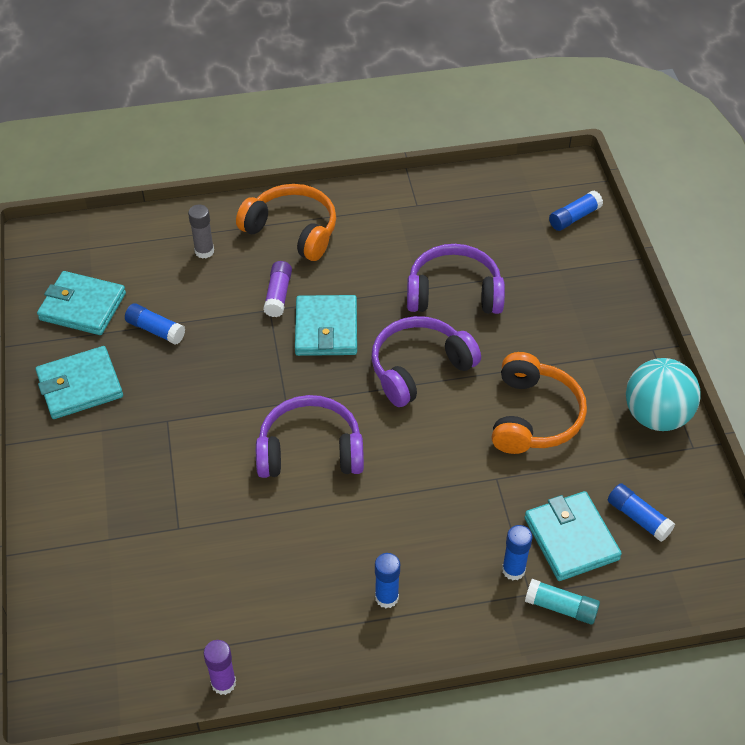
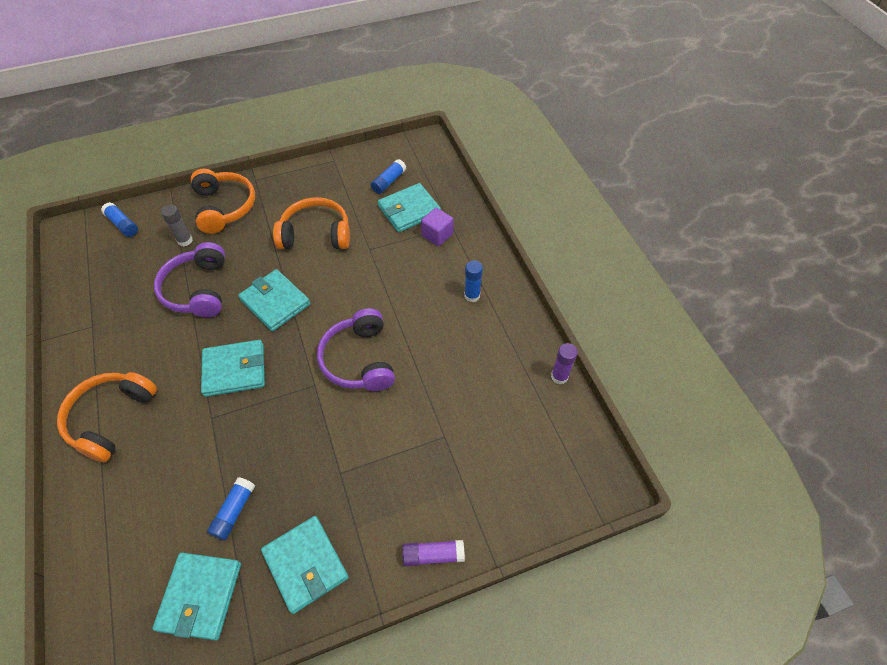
camera: 100 degrees left, 5 degrees up
grey glue stick [188,204,214,259] -> grey glue stick moved to [161,205,193,246]
purple glue stick [263,261,292,317] -> purple glue stick moved to [402,540,465,566]
purple headphones [371,316,481,407] -> turquoise wallet [238,269,310,331]
blue glue stick [502,525,532,580] -> purple cube [421,208,454,246]
turquoise glue stick [525,579,600,624] -> none
turquoise ball [626,358,701,431] -> none
none -> orange headphones [191,169,255,234]

